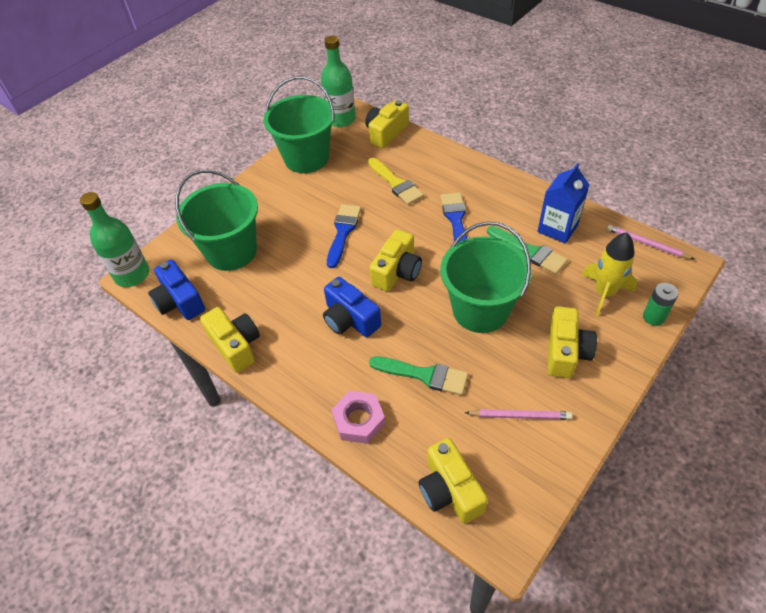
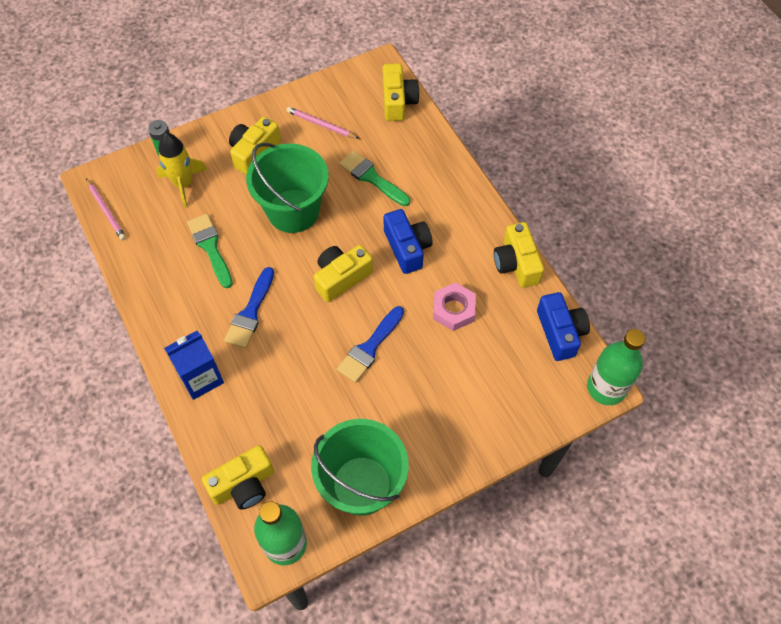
camera: 160 degrees left, 10 degrees up
green bucket [175,170,258,271] -> none
pink nut [331,391,385,444] -> pink nut moved to [433,282,476,331]
yellow brush [368,158,424,205] -> none
blue carton [537,163,590,244] -> blue carton moved to [164,331,224,400]

